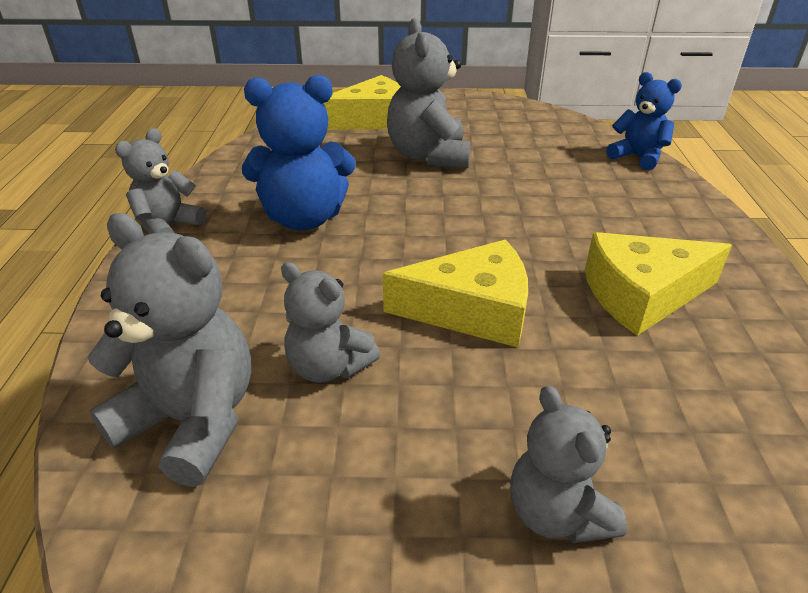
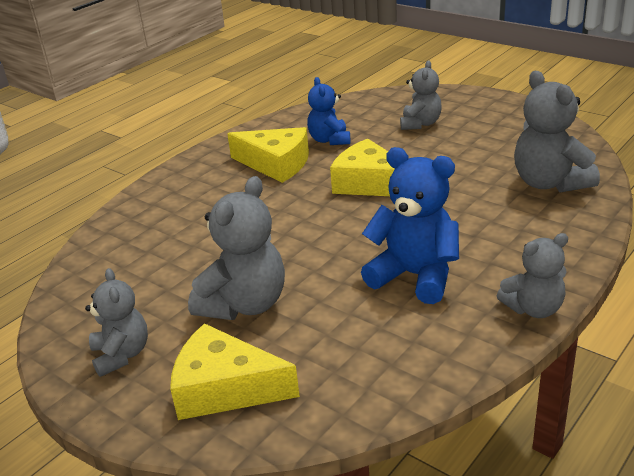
camera: 140 degrees left, 5 degrees down
grey teddy bear [281,262,380,383] -> grey teddy bear moved to [85,268,148,377]
blue teddy bear [607,72,682,170] -> blue teddy bear moved to [307,77,350,145]

